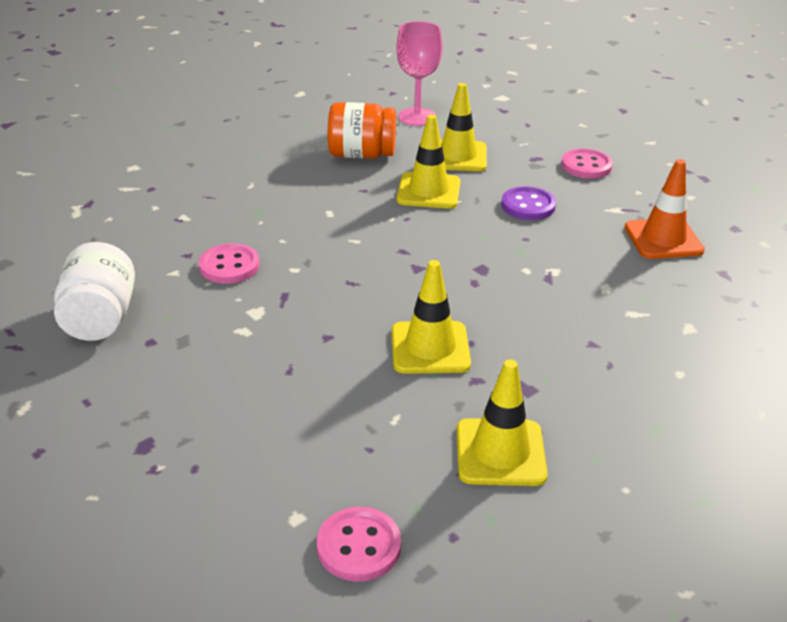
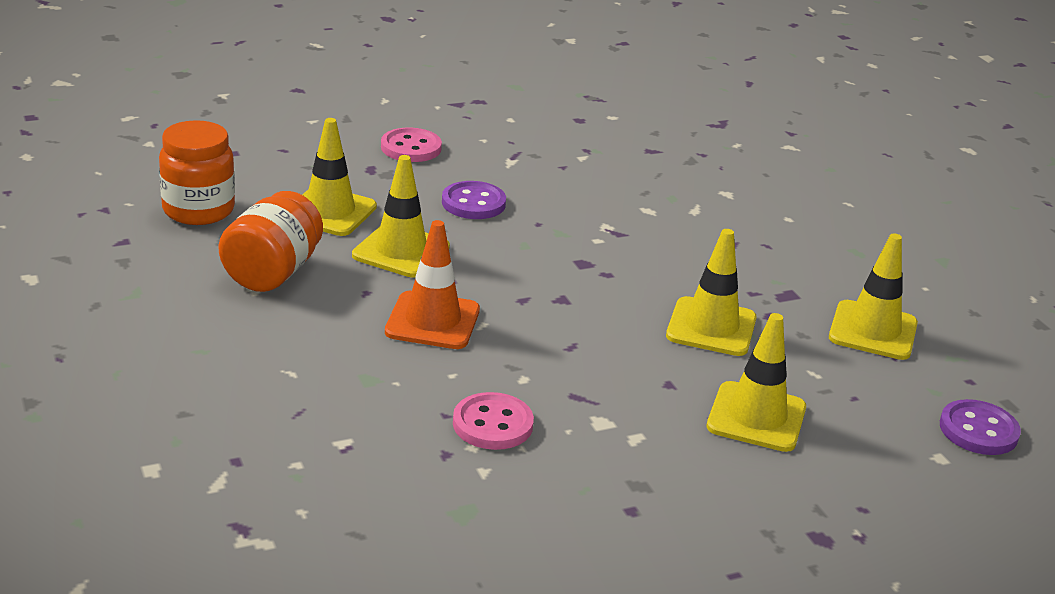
camera: 75 degrees left, 5 degrees down
white jar [54,242,135,341] -> none
pink button [317,507,401,582] -> purple button [940,399,1021,455]
pink goblet [396,21,442,126] -> orange jar [159,120,235,225]
orange traffic cone [624,159,705,259] -> orange traffic cone moved to [385,220,480,349]
none -> yellow traffic cone [707,313,806,452]

